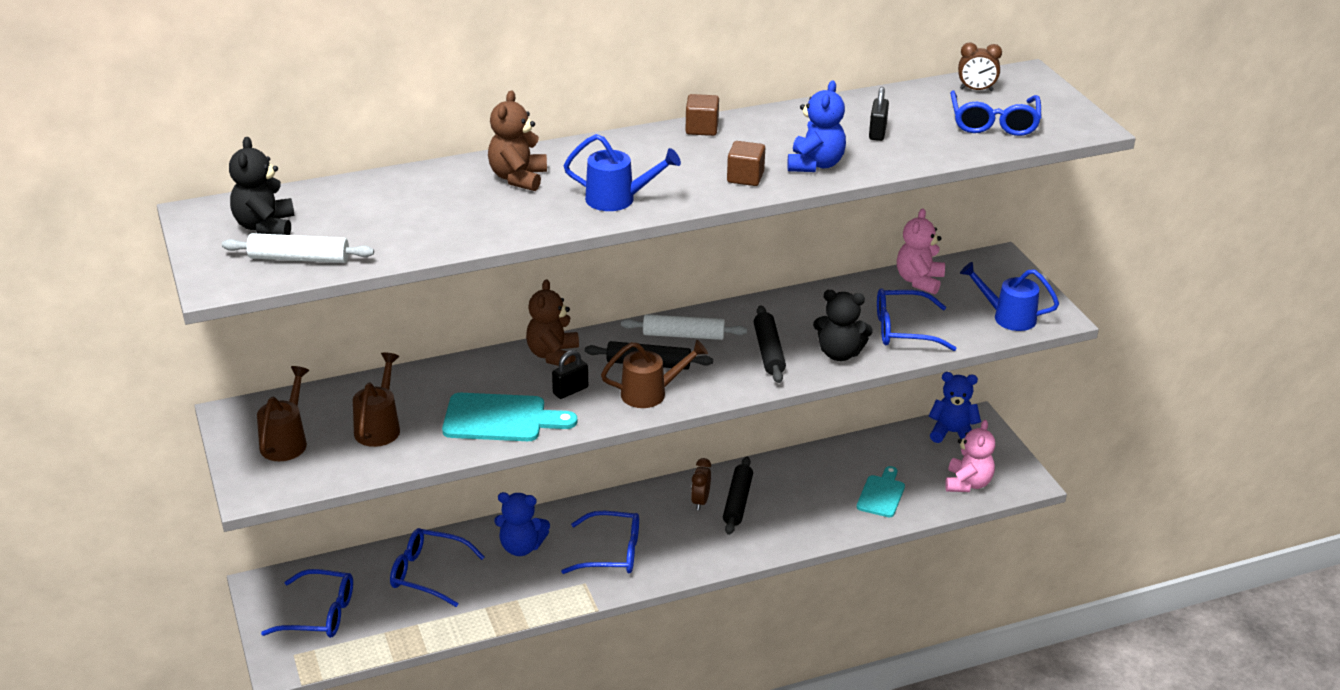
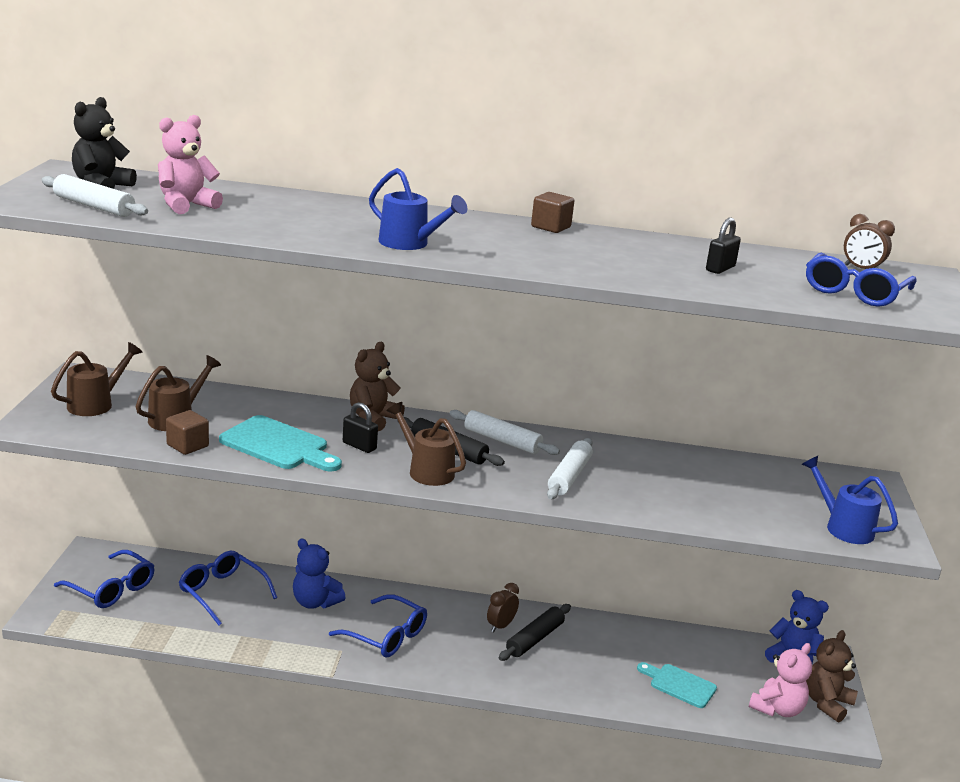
camera: 25 degrees right, 10 degrees down
brown teddy bear [488,90,547,191] -> brown teddy bear moved to [806,630,858,722]
black padlock [552,350,588,399] -> black padlock turned 45 degrees clockwise [343,402,378,453]
brown watering can [601,340,708,408] -> brown watering can turned 150 degrees counterclockwise [386,402,466,486]
brown cube [727,141,765,186] -> brown cube moved to [166,410,209,455]
black rolling pin [754,305,786,383] -> white rolling pin [547,438,593,499]
blue teddy bear [787,80,846,172] -> none
black teddy bear [813,290,873,361] -> none
turquoise cutting board [857,466,905,517] -> turquoise cutting board turned 105 degrees counterclockwise [637,662,717,708]
blue glasses [877,288,957,351] -> none
pink teddy bear [897,209,945,294] -> pink teddy bear moved to [158,115,223,214]

